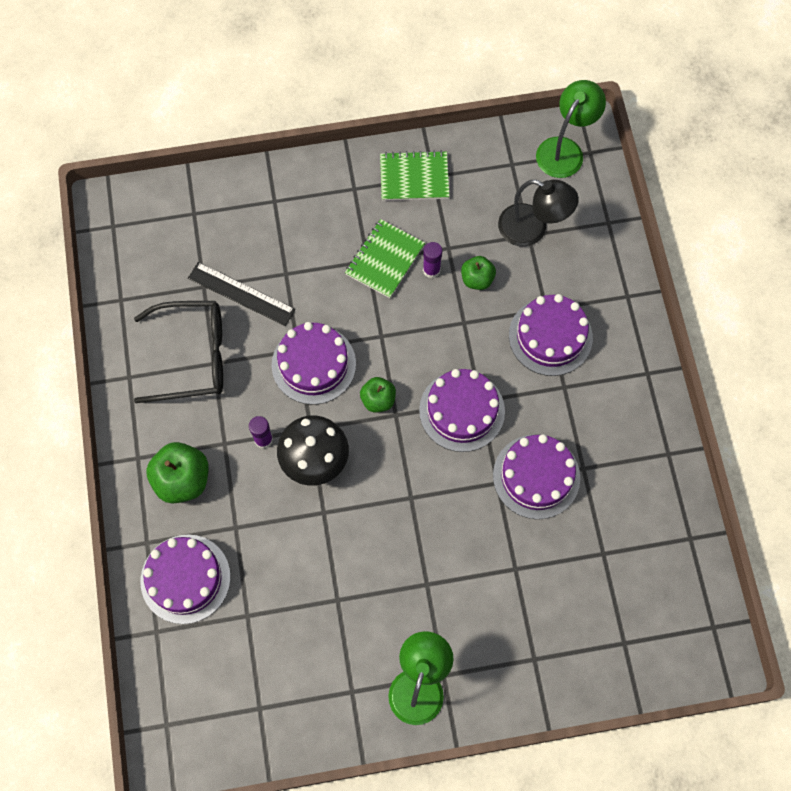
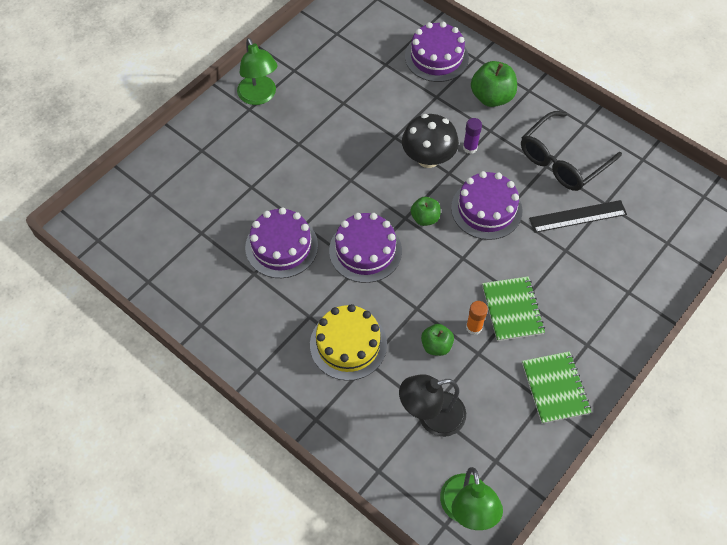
camera: 140 degrees right, 10 degrees down
green notebook [380,150,450,201] -> green notebook turned 60 degrees counterclockwise [522,351,591,424]
purple glue stick [423,242,442,278] -> orange glue stick [466,301,488,335]
purple cake [509,294,593,376] -> yellow cake [310,304,387,381]

